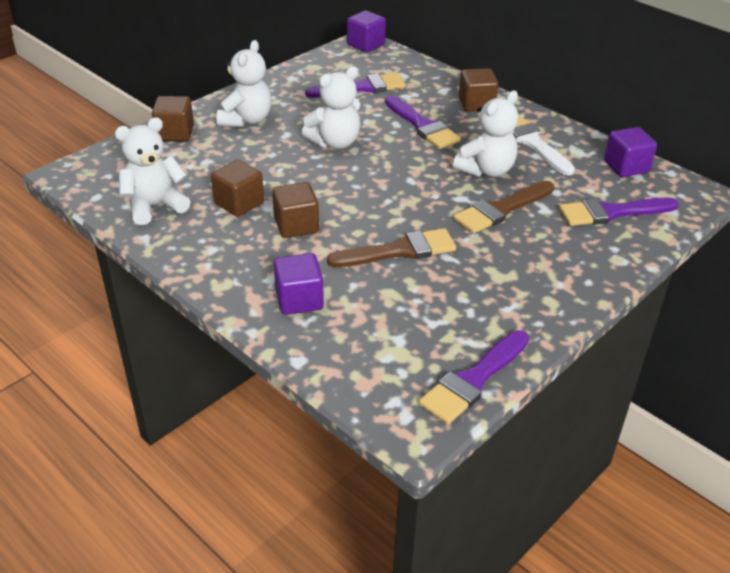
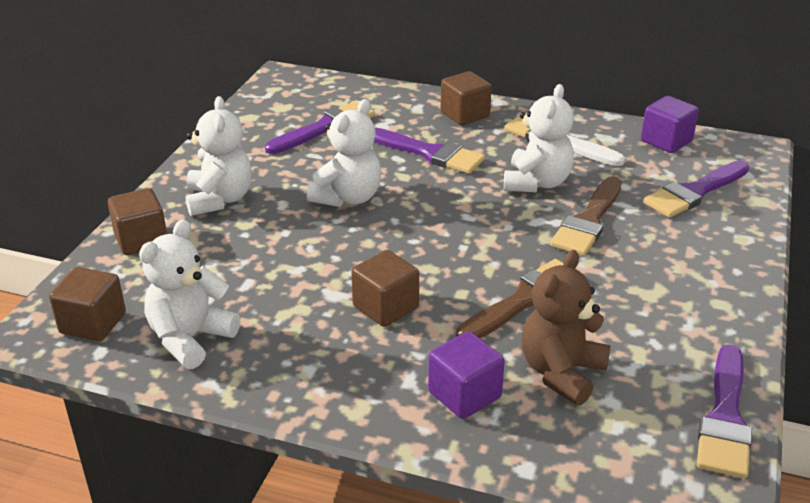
camera: 25 degrees left, 5 degrees down
brown cube [211,160,264,217] -> brown cube moved to [49,267,126,341]
purple cube [347,10,386,52] -> none
none -> brown teddy bear [522,250,611,406]

